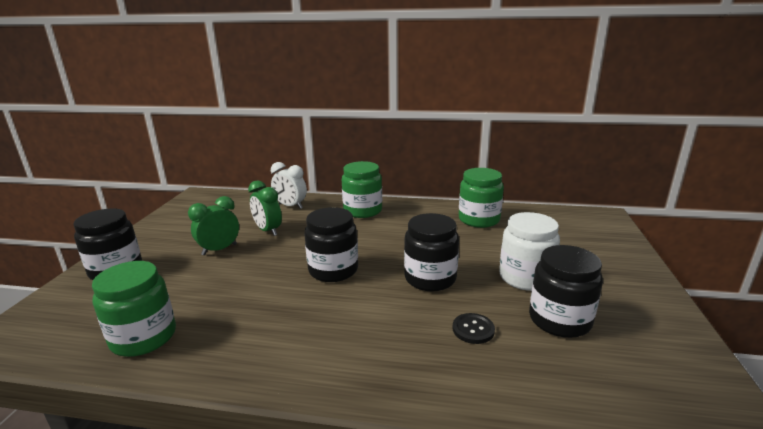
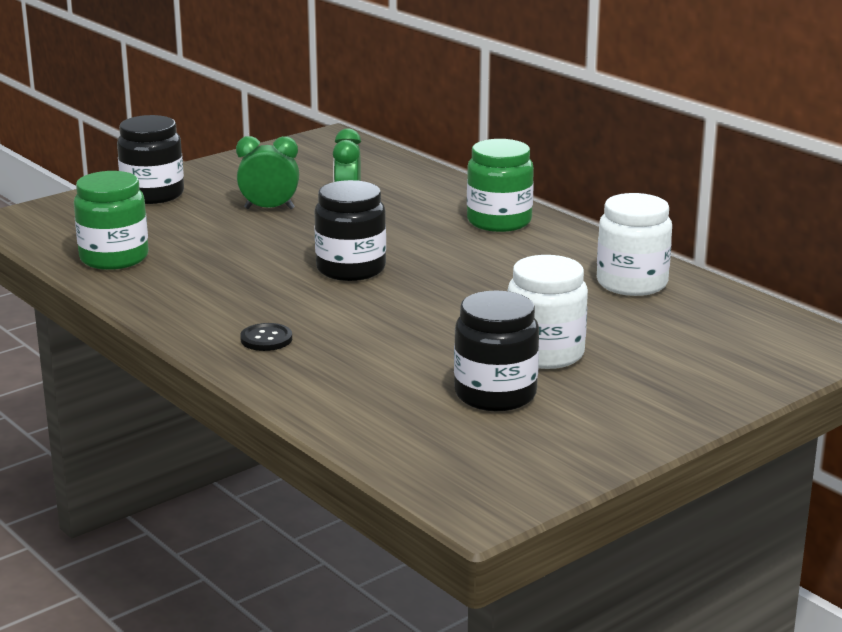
camera: 40 degrees right, 0 degrees up
white clock [271,162,307,209] -> none
black jar [404,213,459,292] -> none
black button [452,313,495,344] -> black button moved to [240,323,292,351]
green jar [459,168,504,228] -> white jar [597,193,672,296]

